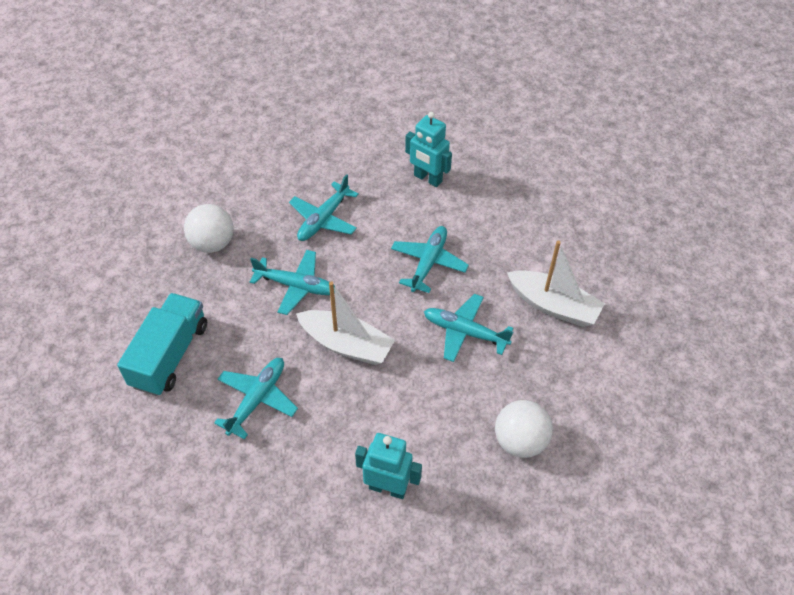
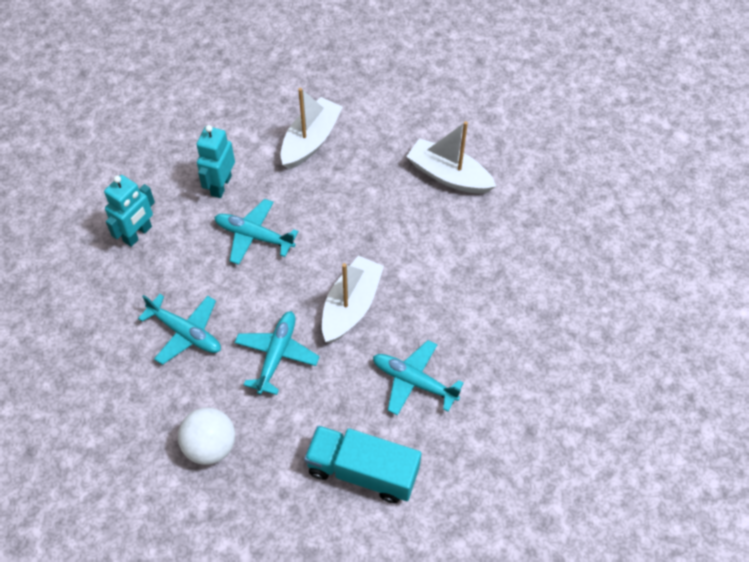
camera: 90 degrees left, 5 degrees up
turquoise robot [355,433,422,499] -> turquoise robot moved to [196,125,235,198]
turquoise plane [424,294,513,362] -> none
white ball [495,400,553,458] -> white boat [406,121,497,194]

